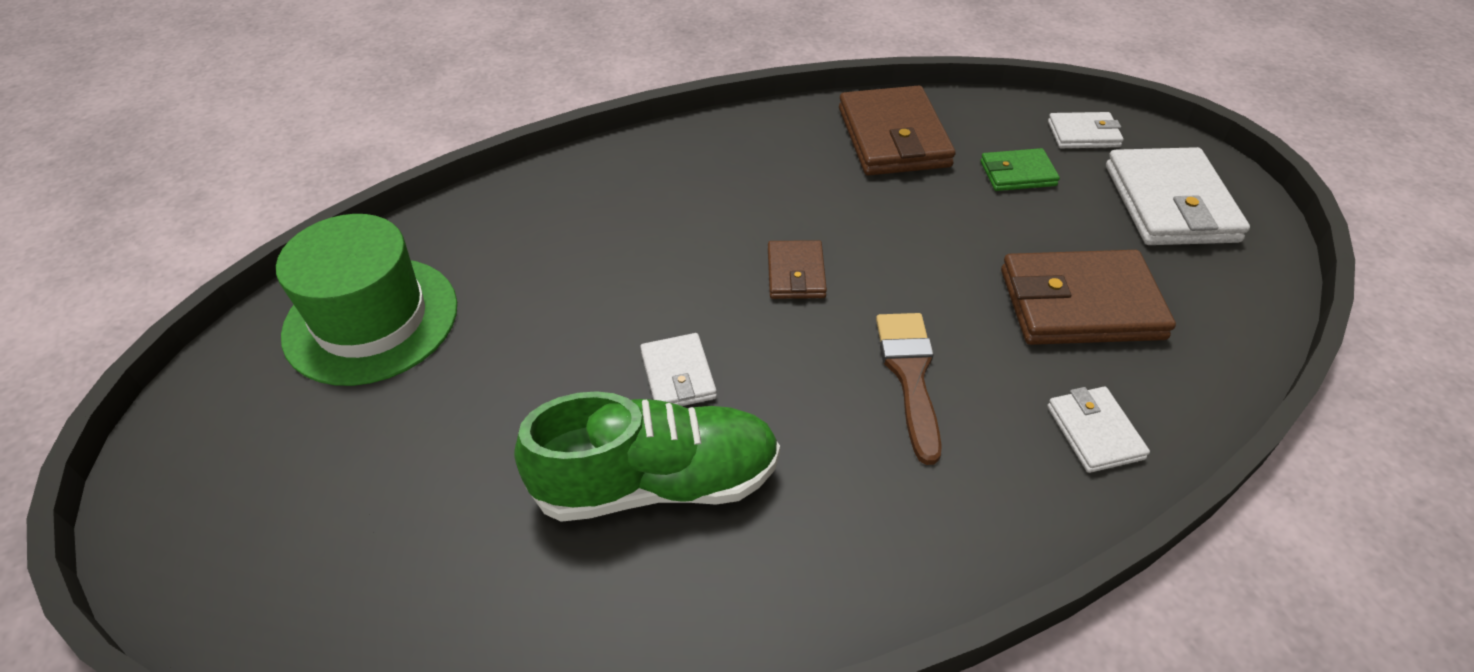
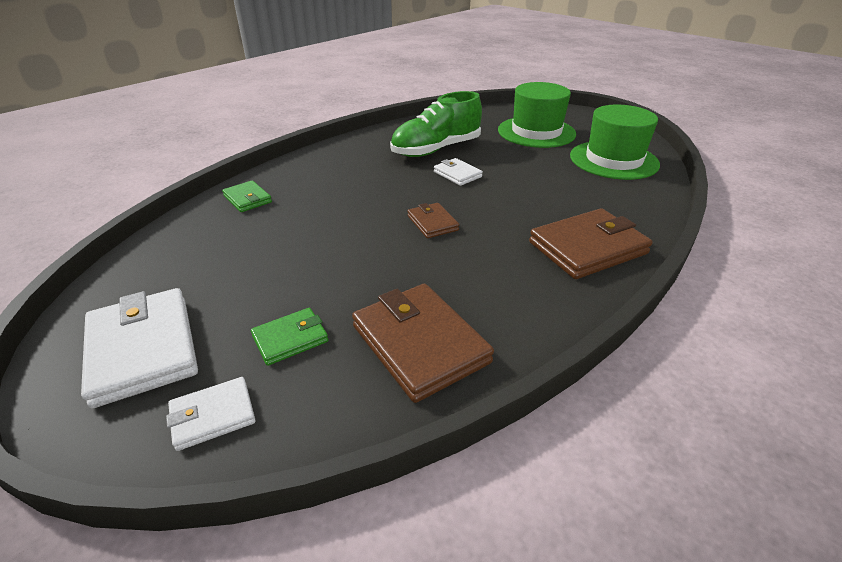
camera: 155 degrees right, 10 degrees down
brown brush [876,313,942,465] -> none
brown wallet [1001,250,1176,345] -> brown wallet moved to [529,208,653,279]
white wallet [1047,387,1150,473] -> green wallet [222,180,272,212]
none -> green hat [498,82,576,148]

